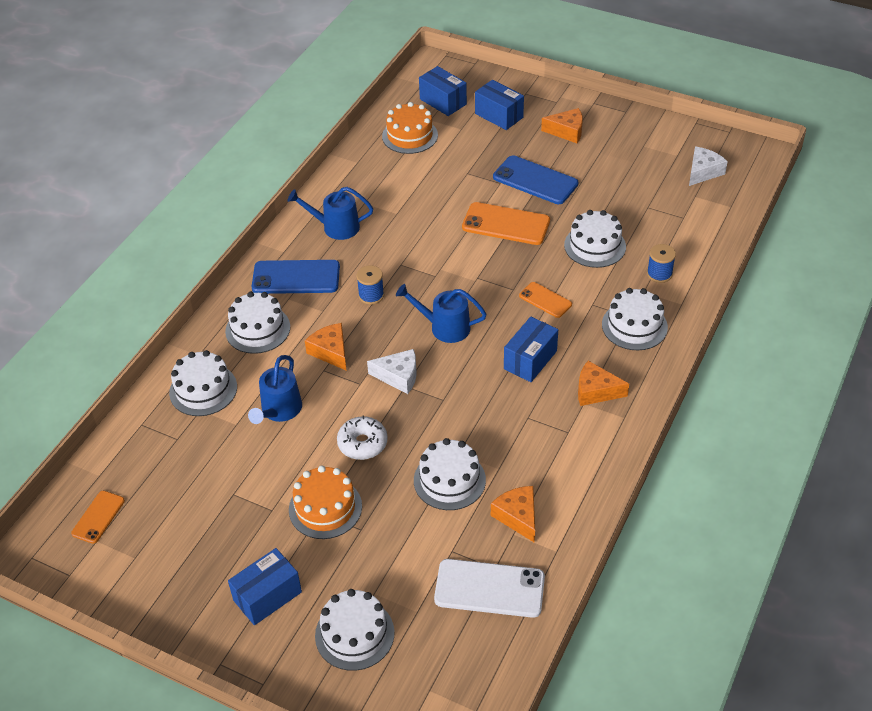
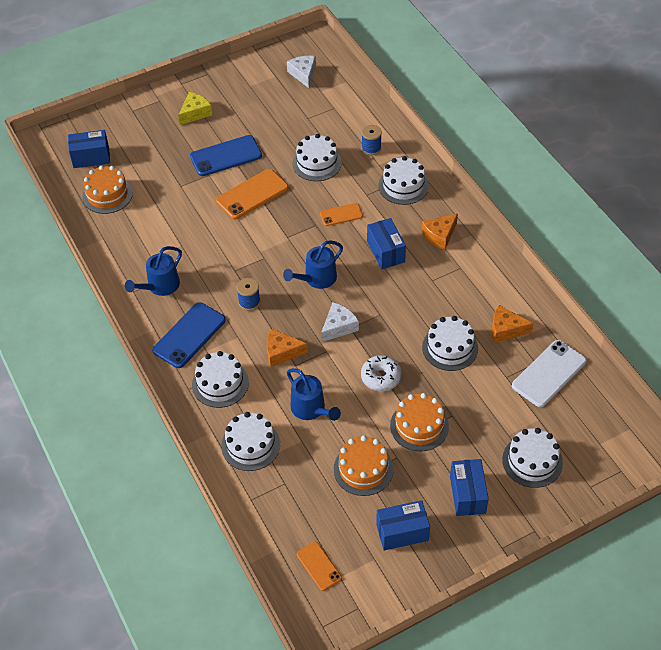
camera: 55 degrees left, 5 degrees up
blue box [475,80,524,130] -> blue box moved to [376,500,430,550]
orange cheese [541,108,583,143] -> yellow cheese [178,92,212,125]
none -> orange cake [334,435,394,496]

